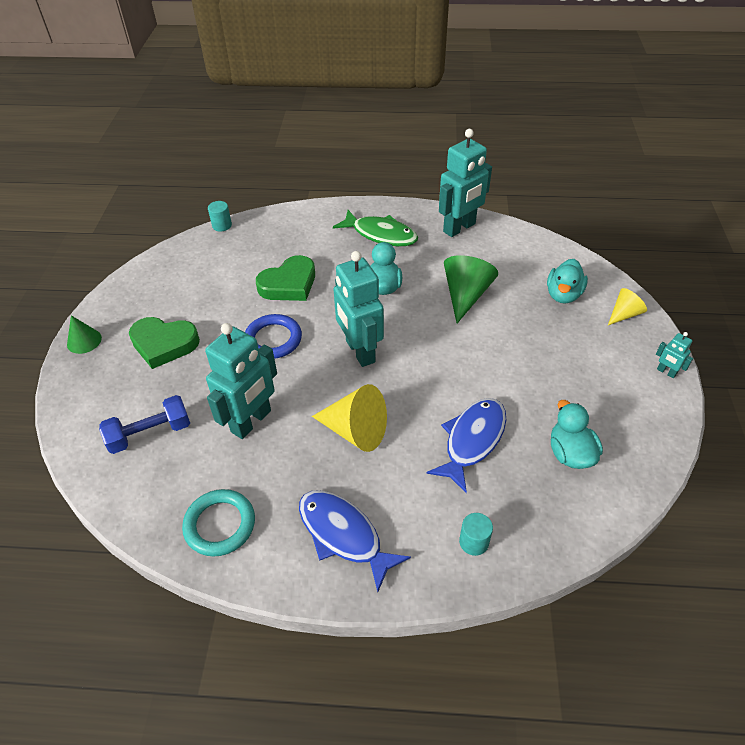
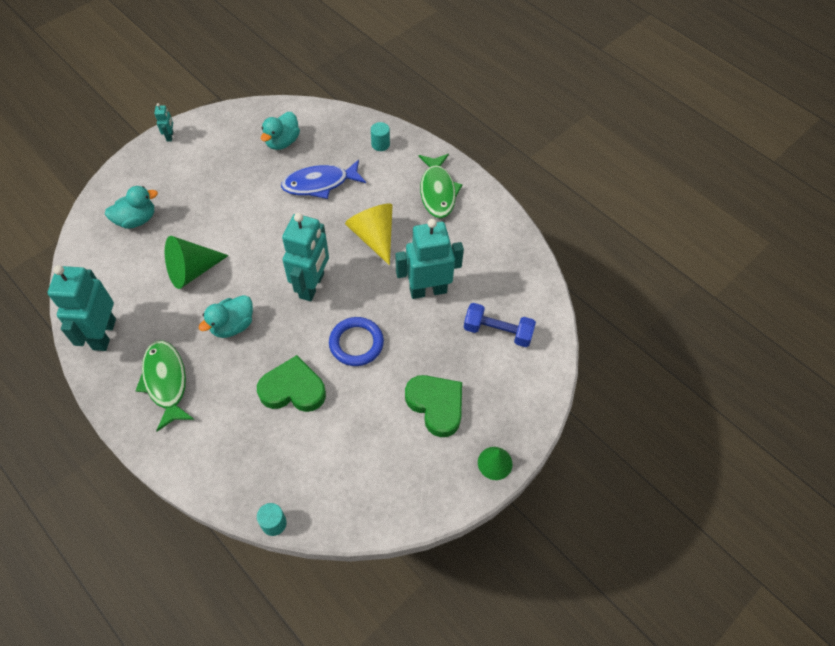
camera: 140 degrees left, 10 degrees up
turquoise ring [182,489,255,557] -> none
blue fish [299,490,411,592] -> green fish [419,154,463,218]
turquoise robot [439,129,492,237] -> turquoise robot turned 90 degrees counterclockwise [48,265,116,351]
yellow cone [608,288,647,325] -> none

